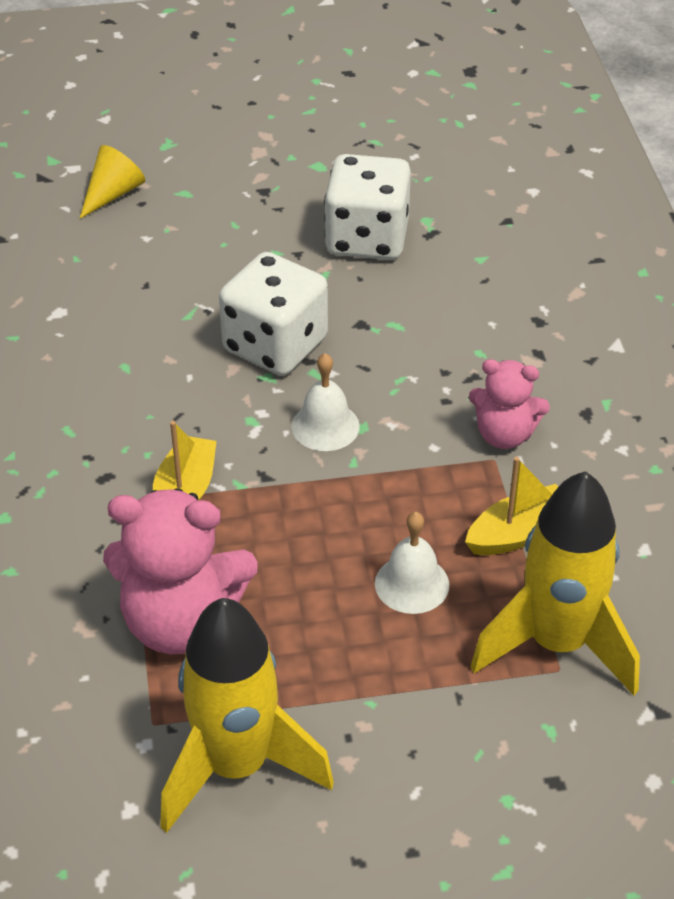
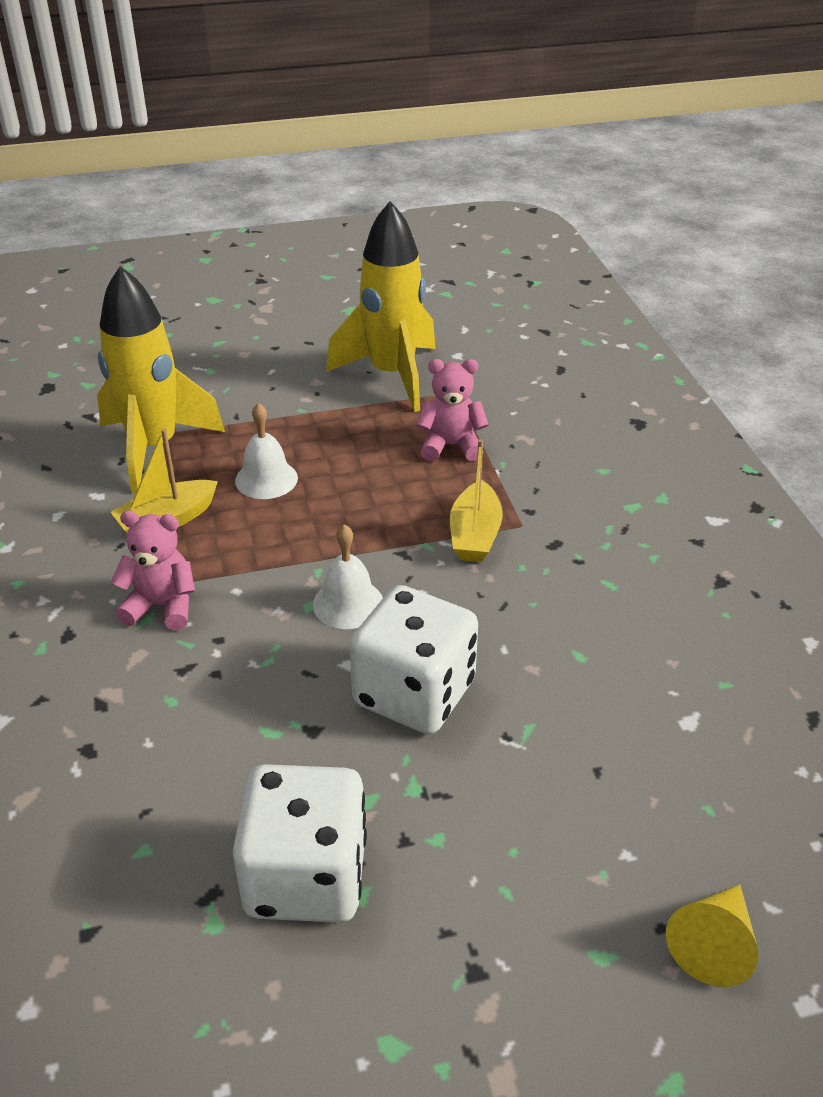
camera: 175 degrees right, 5 degrees down
pink teddy bear [103,488,258,654] -> pink teddy bear [416,359,489,462], size x0.59

